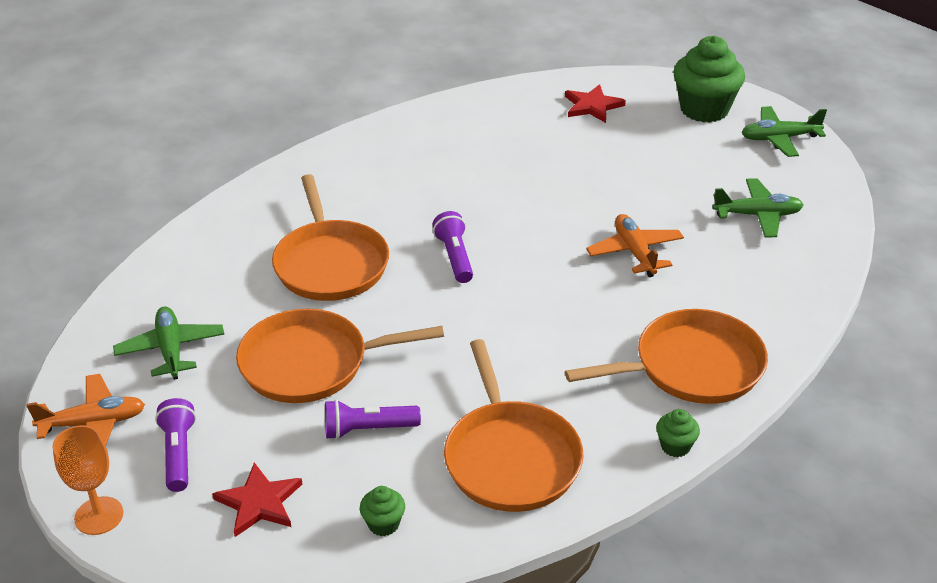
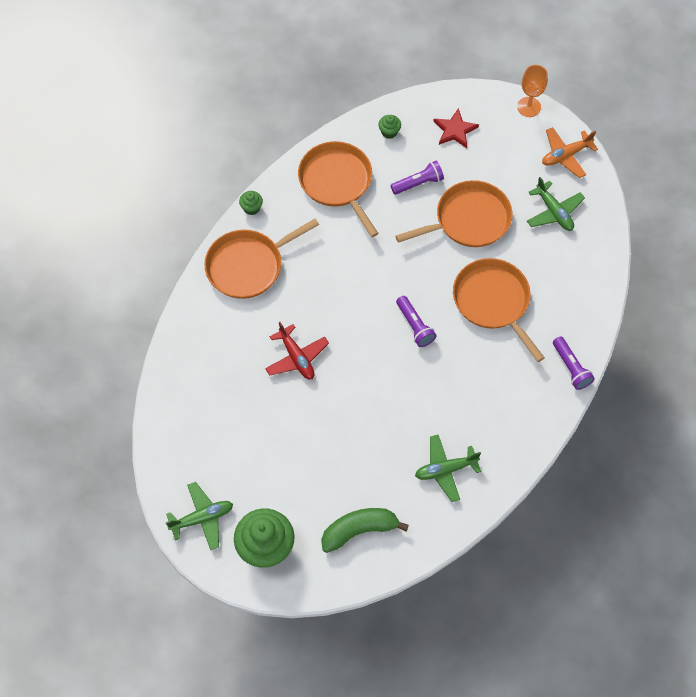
camera: 165 degrees right, 25 degrees up
purple flashlight [155,398,196,492] -> purple flashlight moved to [553,336,595,390]
red star [565,84,626,123] -> green banana [321,508,409,553]
orange plane [586,214,684,277] -> red plane [265,322,329,379]
green plane [712,178,803,238] -> green plane moved to [415,435,481,502]

